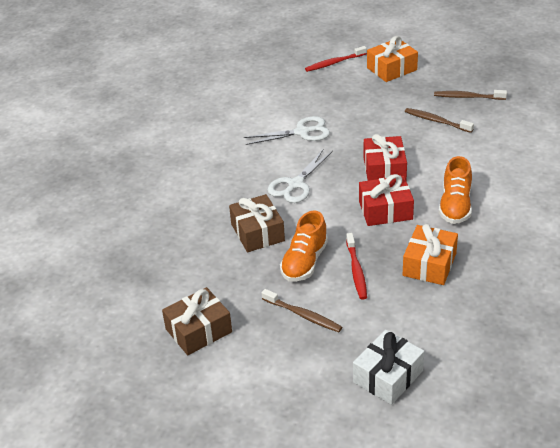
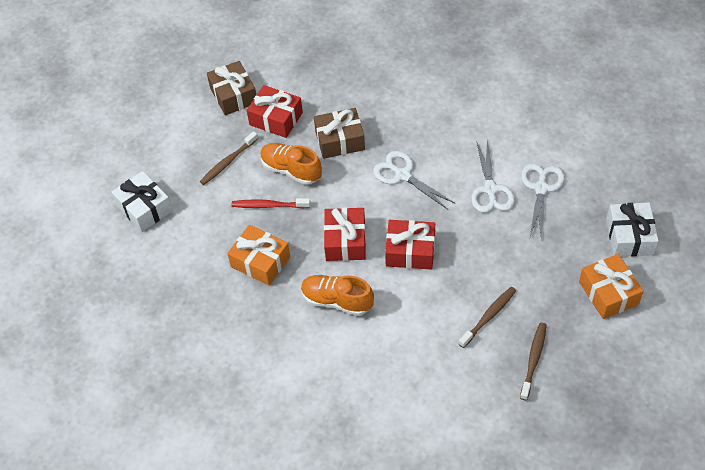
camera: 100 degrees right, 15 degrees up
red toothbrush [305,46,367,72] -> white gift [606,203,659,257]
none -> red gift [247,85,303,138]
none -> white scissors [521,163,565,240]

